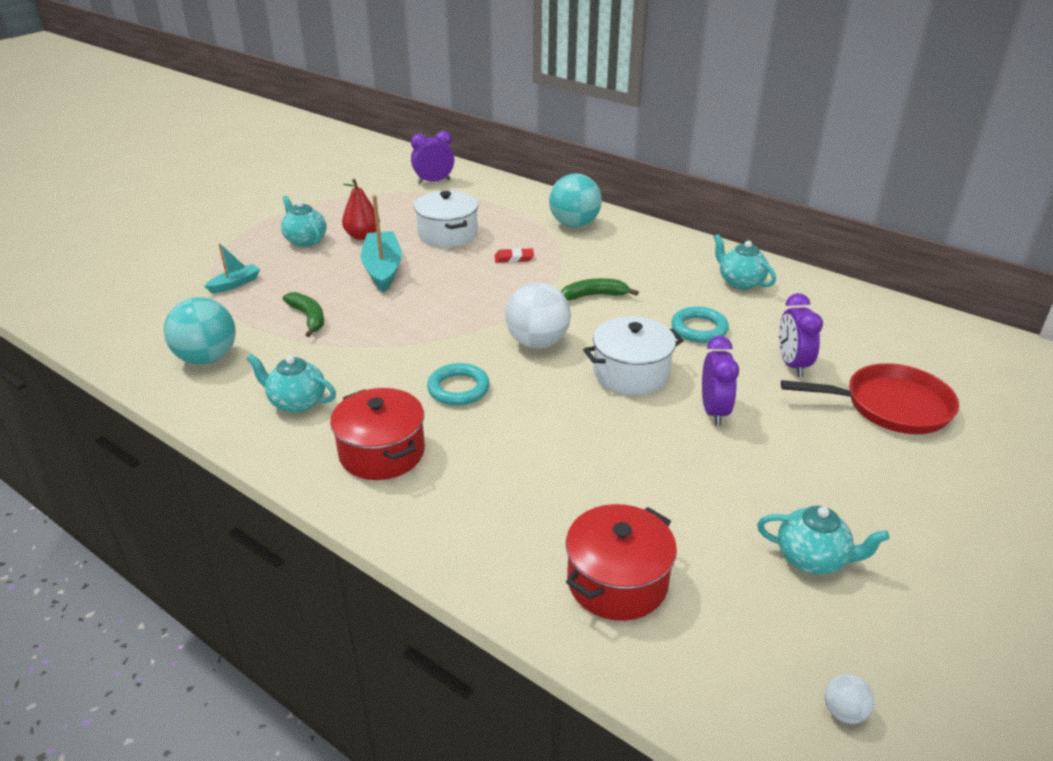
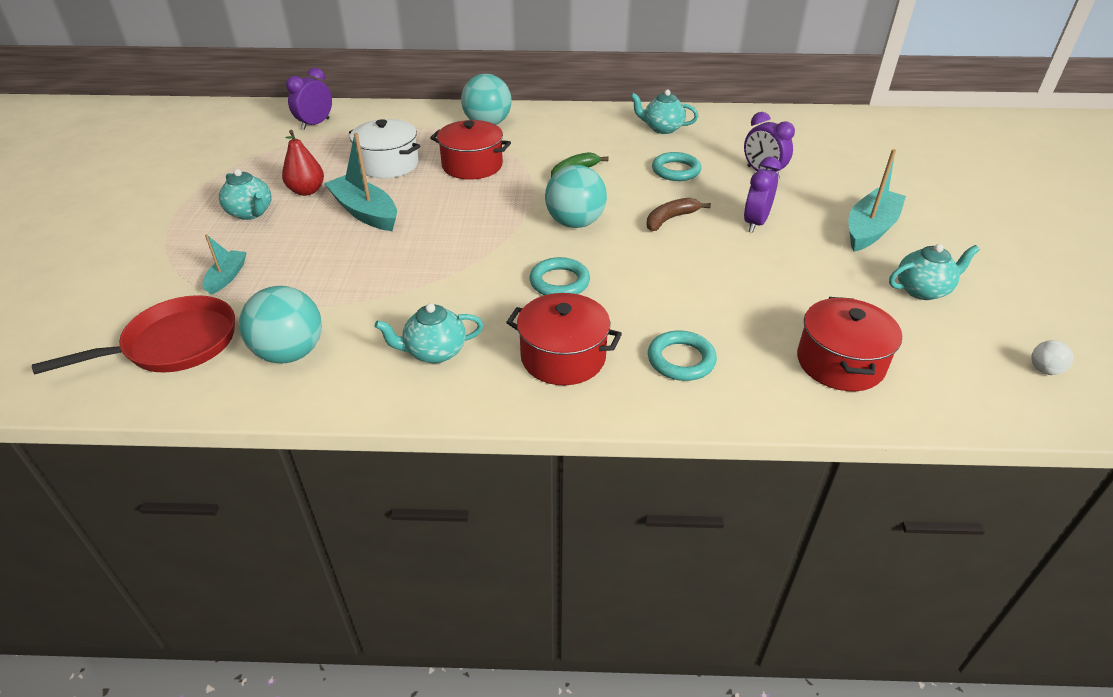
camera: 35 degrees left, 5 degrees up
turquoise teapot [281,196,327,247] -> turquoise teapot turned 150 degrees counterclockwise [219,169,272,220]
green banana [282,292,324,337] -> none
red eraser [495,248,534,263] -> red pot [430,120,511,180]
white ball [505,282,571,348] -> turquoise ball [545,165,607,228]
white pot [583,316,684,395] -> brown banana [646,198,711,231]
purple clock [702,336,739,426] -> purple clock turned 120 degrees counterclockwise [744,157,781,233]
red pan [781,363,959,434] -> red pan moved to [32,295,235,375]
none -> turquoise ring [648,330,717,381]
none -> turquoise boat [848,149,906,252]

